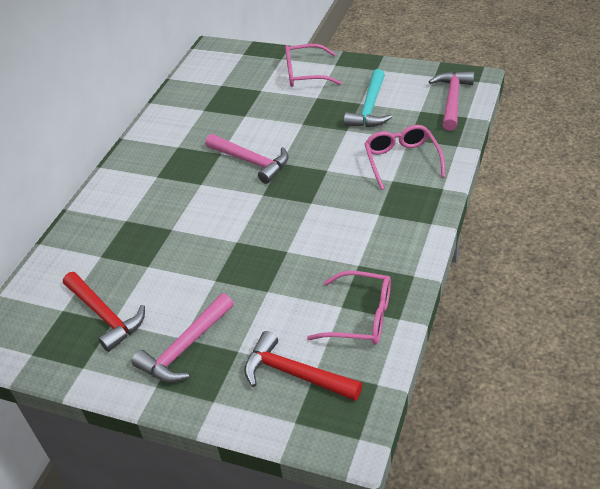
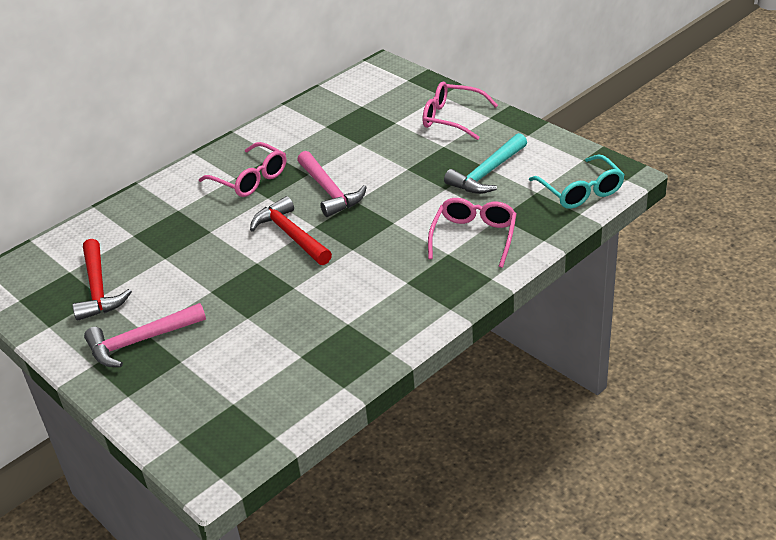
camera: 25 degrees right, 5 degrees down
red hammer [244,331,362,401] -> red hammer moved to [250,196,332,265]
pink glasses [307,271,391,345] -> pink glasses moved to [199,142,286,197]
pink hammer [429,71,474,131] -> turquoise glasses [529,154,625,209]

